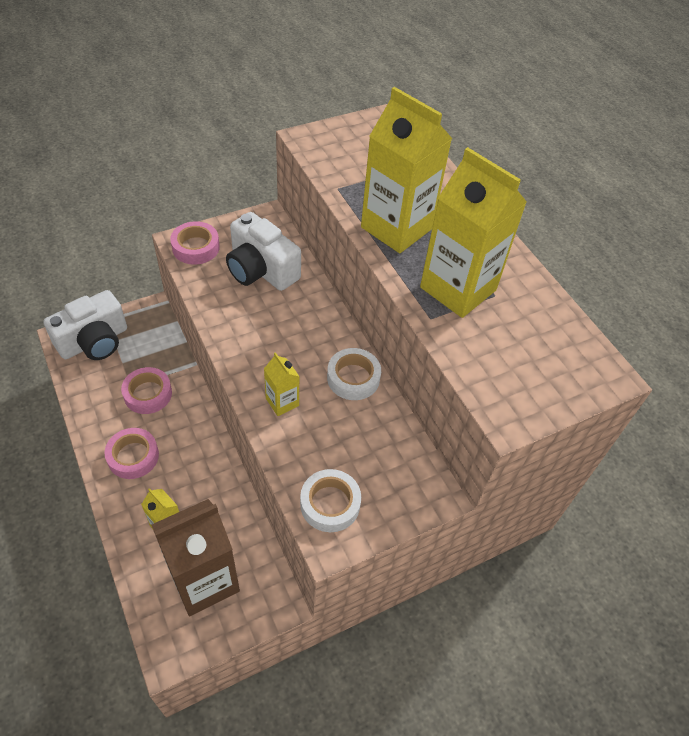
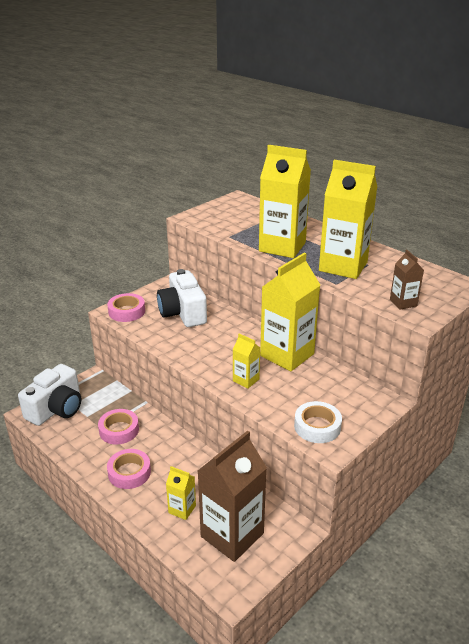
camera: 15 degrees left, 20 degrees down
white camera [226,212,301,291] -> white camera turned 45 degrees clockwise [157,269,207,327]
white tape [327,348,381,400] -> yellow carton [260,253,320,371]
none -> brown carton [390,250,424,309]

